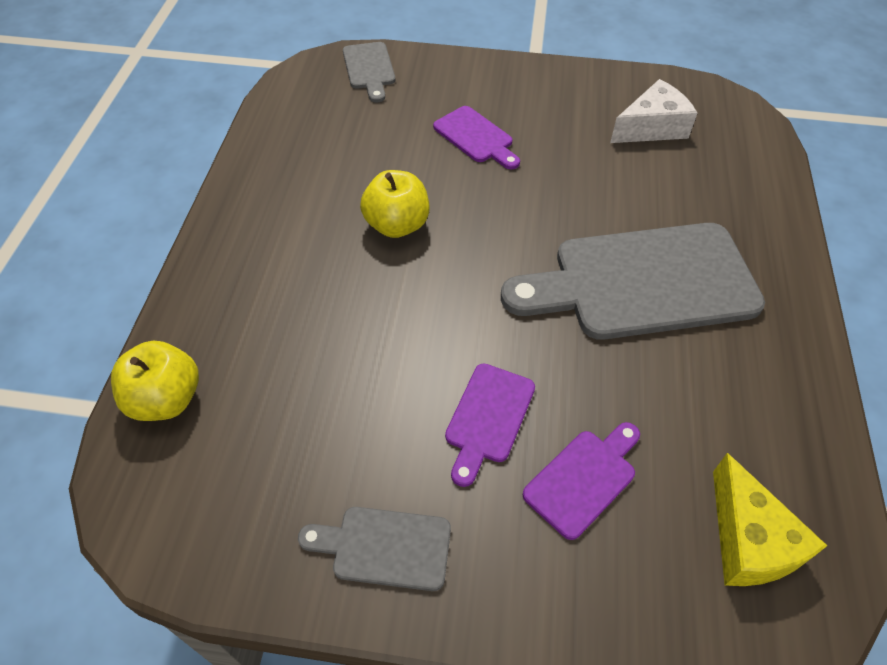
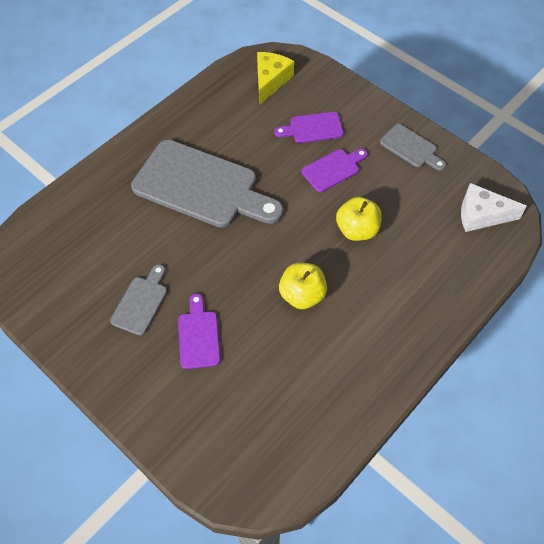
camera: 145 degrees left, 5 degrees up
yellow apple [111,341,199,421] -> yellow apple moved to [336,197,382,241]
grey cutting board [343,42,395,102] -> grey cutting board moved to [110,264,167,335]
white cheese [610,79,697,143] -> white cheese moved to [461,183,527,232]

